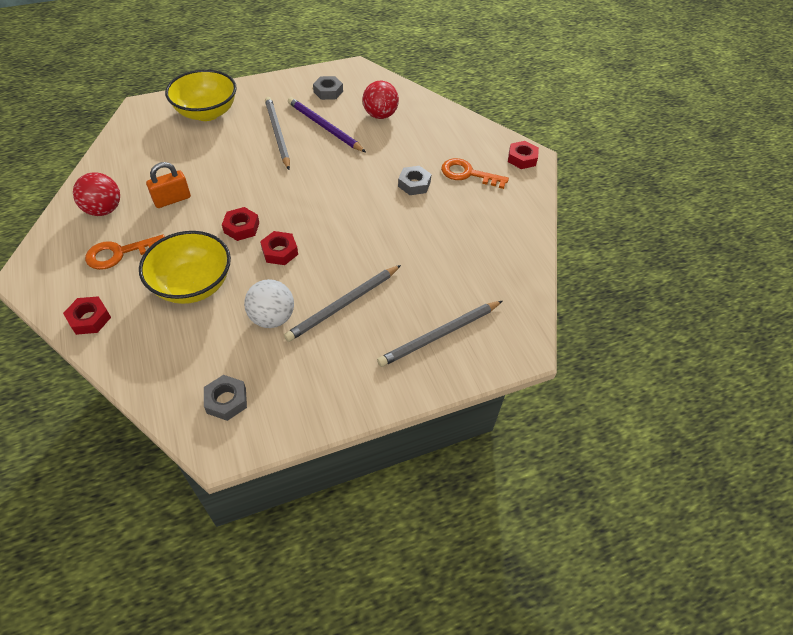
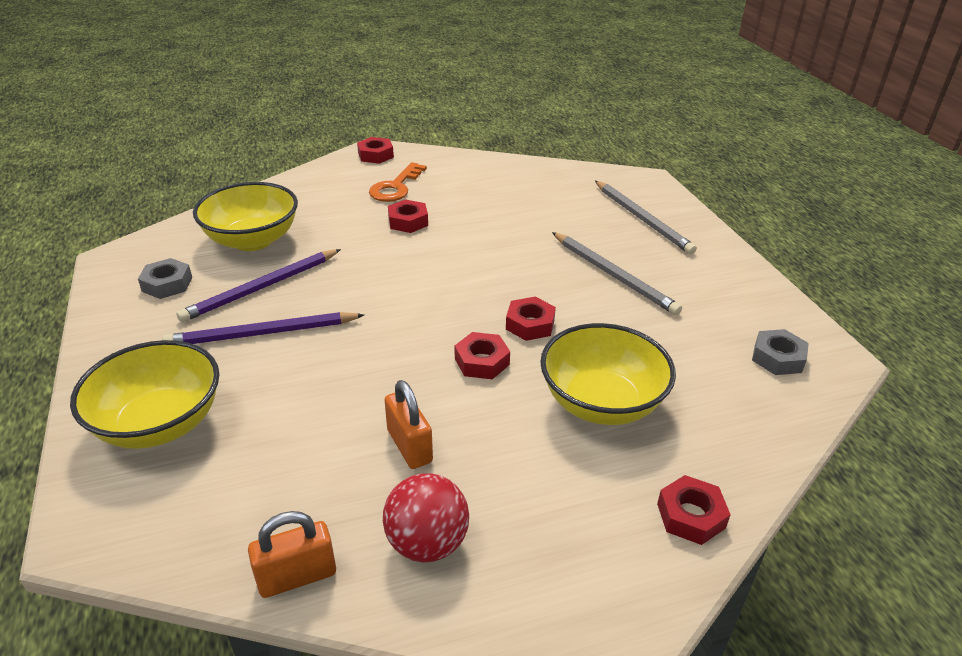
camera: 85 degrees left, 15 degrees down
orange key [85,235,165,270] -> none
white ball [244,279,294,328] -> none
grey pencil [265,97,290,170] -> purple pencil [162,312,364,344]
red ball [362,81,399,119] -> yellow bowl [193,182,298,251]
grey nut [398,166,431,195] -> red nut [388,199,428,233]
none -> orange padlock [248,511,336,598]

